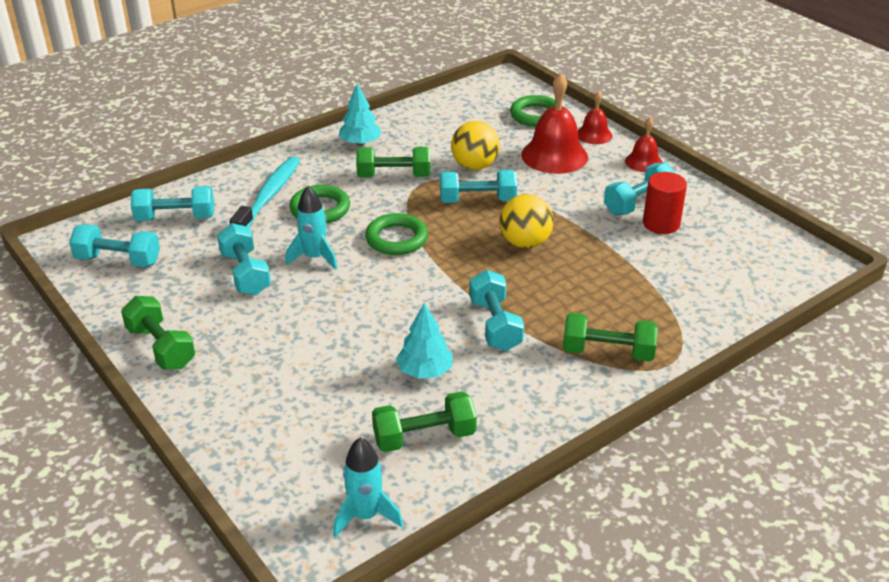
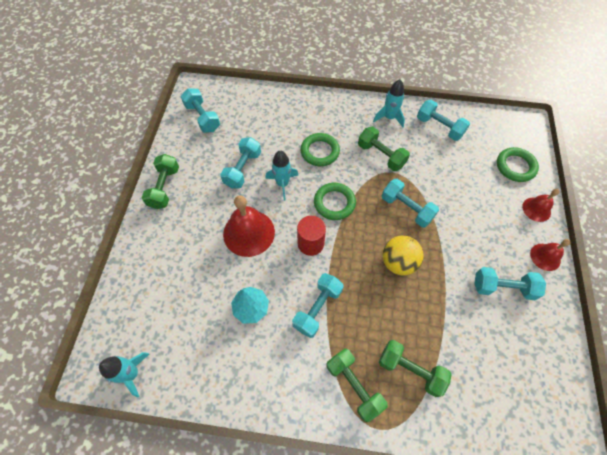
camera: 45 degrees right, 25 degrees up
turquoise dumbbell [131,186,214,221] -> turquoise dumbbell moved to [417,100,470,141]
turquoise toothbrush [230,157,300,228] -> none
turquoise tree [339,83,382,146] -> turquoise rocket [373,79,405,127]
green dumbbell [372,391,477,452] -> green dumbbell moved to [379,340,452,397]
yellow ball [451,121,500,170] -> none
red bell [521,73,588,174] -> red bell moved to [223,195,275,257]
red cylinder [643,172,687,234] -> red cylinder moved to [297,216,326,256]

